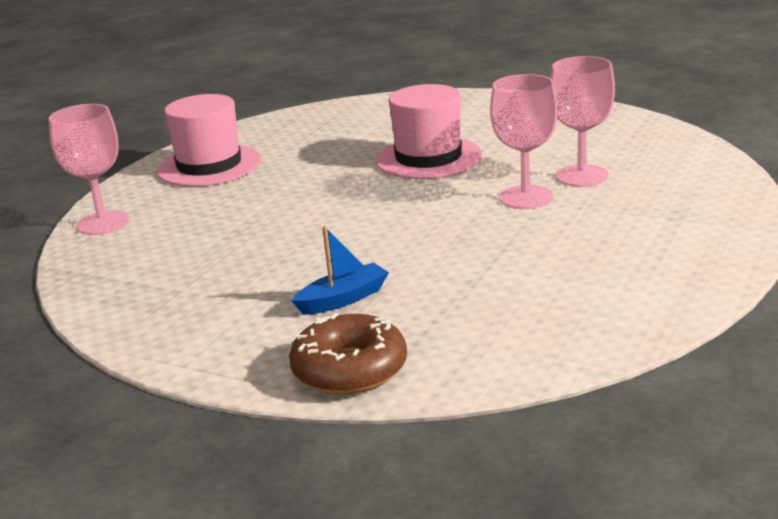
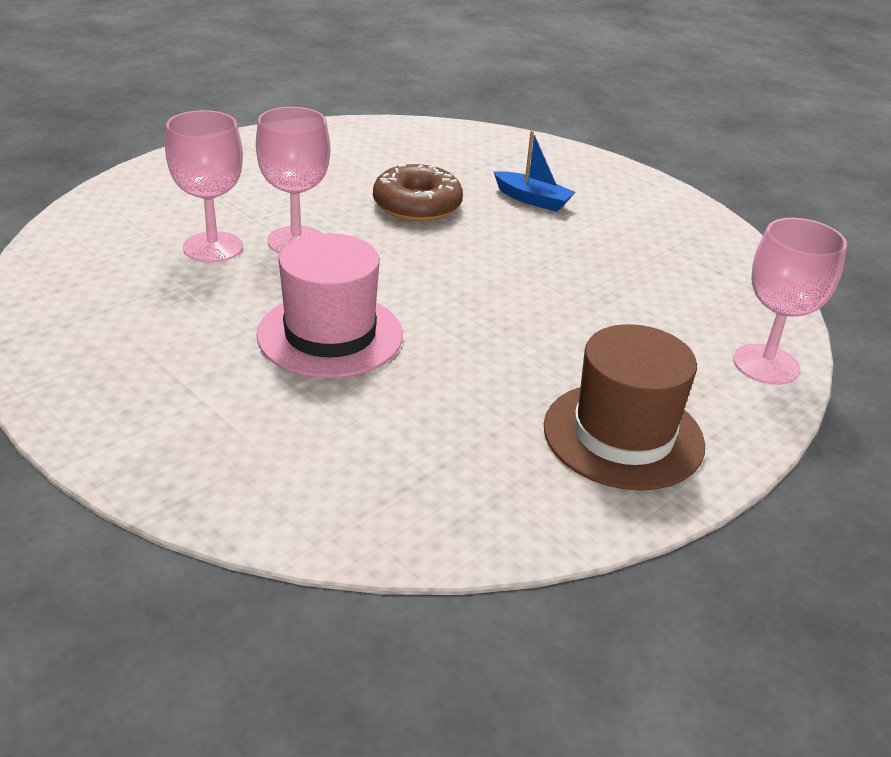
camera: 165 degrees left, 10 degrees up
pink hat [157,94,261,187] -> brown hat [544,324,705,491]
brown donut [289,313,407,395] -> brown donut moved to [373,164,463,222]
blue boat [291,226,389,315] -> blue boat turned 135 degrees counterclockwise [494,130,575,212]

